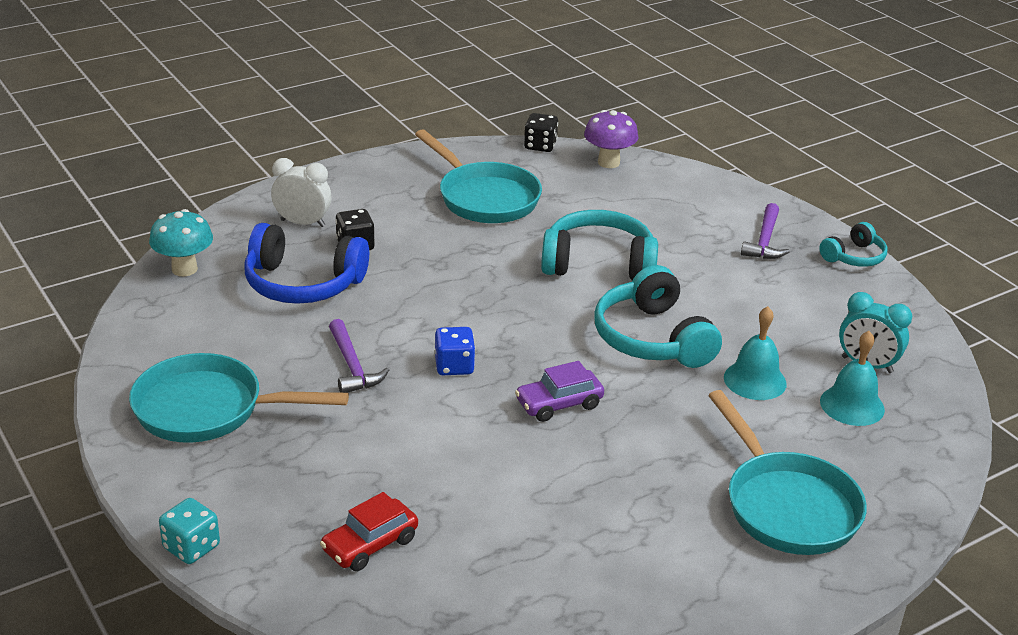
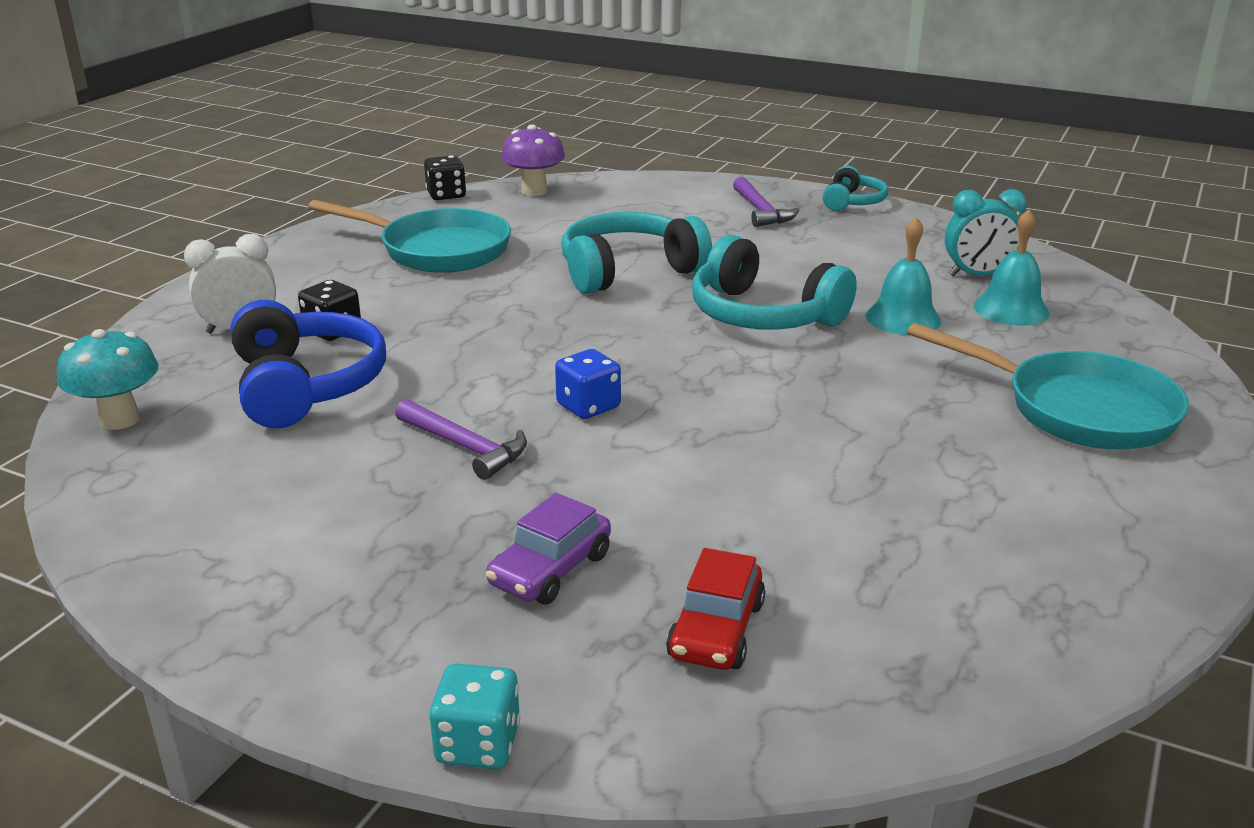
camera: 30 degrees left, 5 degrees down
turquoise pan [129,353,349,443] -> none
blue headphones [244,223,369,304] -> blue headphones turned 90 degrees counterclockwise [231,300,386,428]
purple car [515,361,604,422] -> purple car moved to [486,493,611,604]

